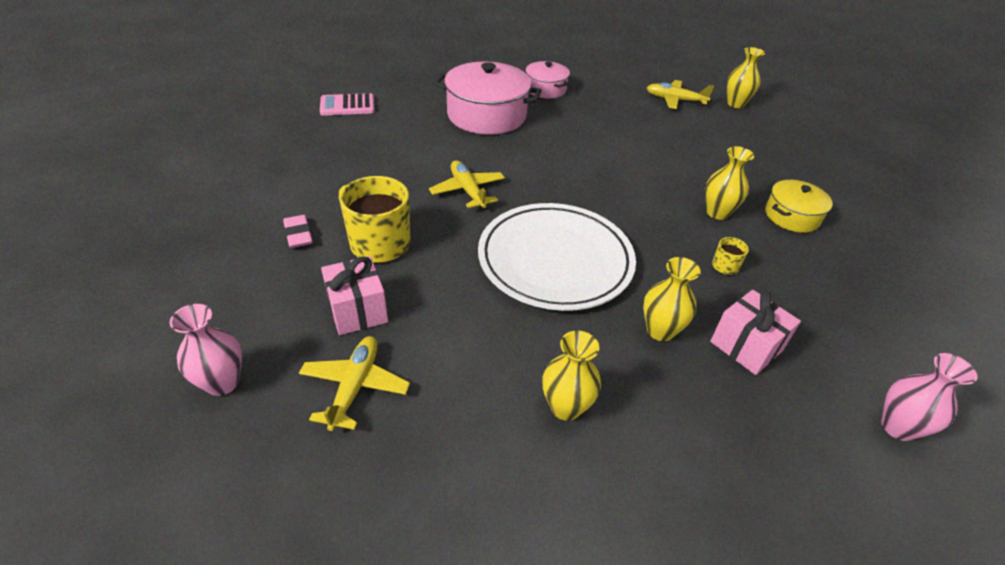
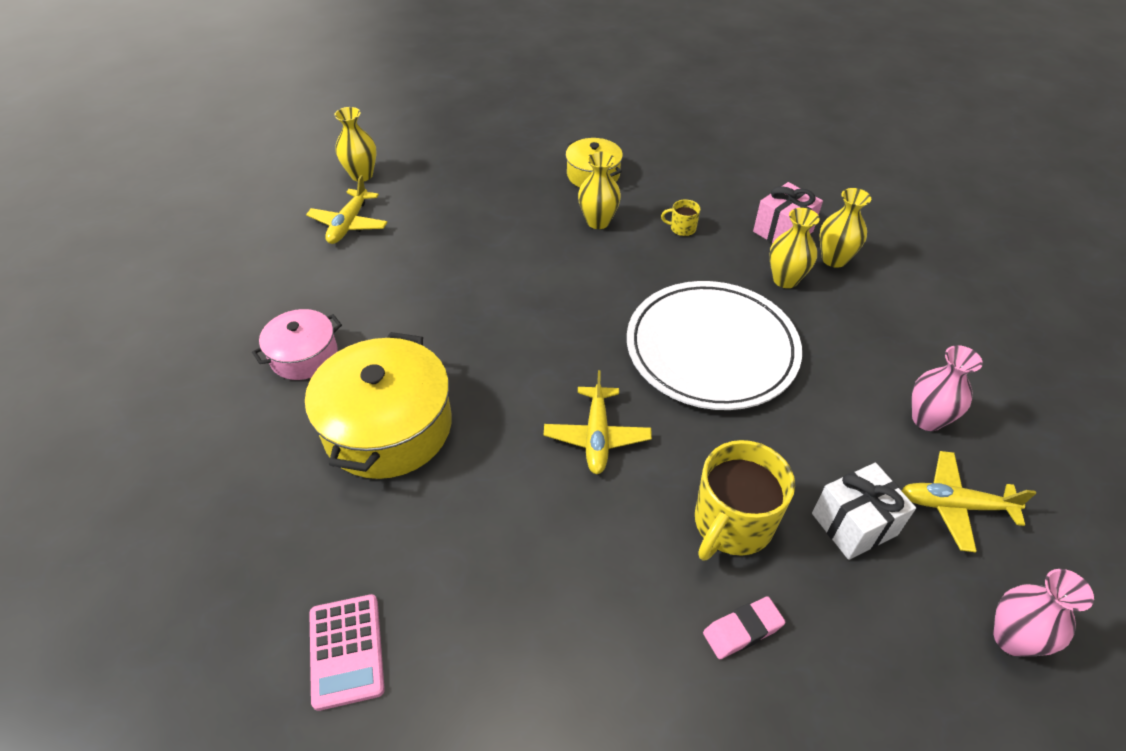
camera: 90 degrees left, 5 degrees up
pink gift [321,256,388,335] -> white gift [812,463,916,560]
yellow plane [429,161,505,209] -> yellow plane turned 60 degrees counterclockwise [544,370,652,474]
pink pot [434,61,542,135] -> yellow pot [305,332,452,479]
yellow vase [542,331,601,421] -> yellow vase moved to [820,188,871,268]
pink vase [881,353,978,441] -> pink vase moved to [912,345,983,431]

